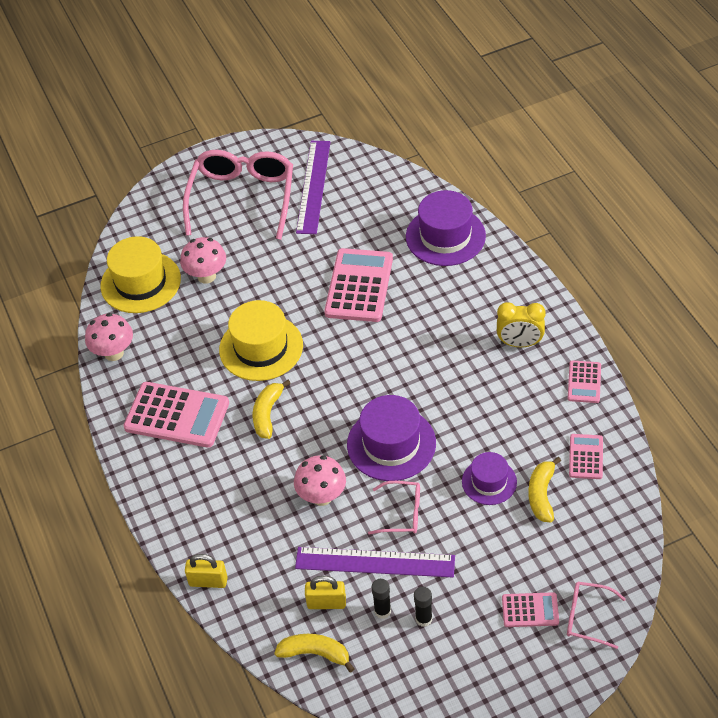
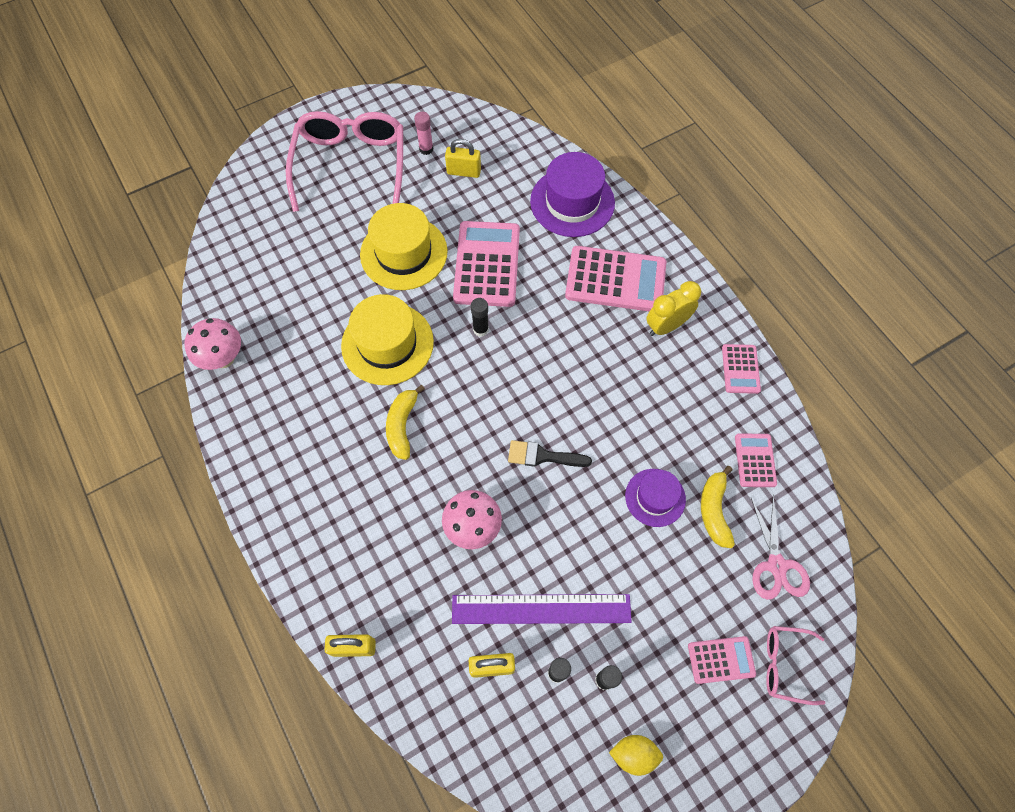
camera: 10 degrees left, 15 degrees up
yellow hat [100,236,181,313] -> yellow hat moved to [360,203,448,290]
pink calculator [123,382,229,448] -> pink calculator moved to [565,246,666,312]
pink mushroom [180,237,226,284] -> none
yellow banana [274,634,355,672] -> none
purple ruler [296,141,330,234] -> pink glue stick [414,112,433,155]
purple hat [347,395,436,481] -> black brush [508,440,592,467]
pink glasses [368,481,420,534] -> none
yellow clock [497,302,546,347] -> yellow clock turned 150 degrees clockwise [646,281,701,336]
none -> yellow padlock [445,139,481,178]
none -> black glue stick [471,298,489,337]
none -> yellow lemon [609,735,663,776]
none -> pink scissors [751,495,810,600]

